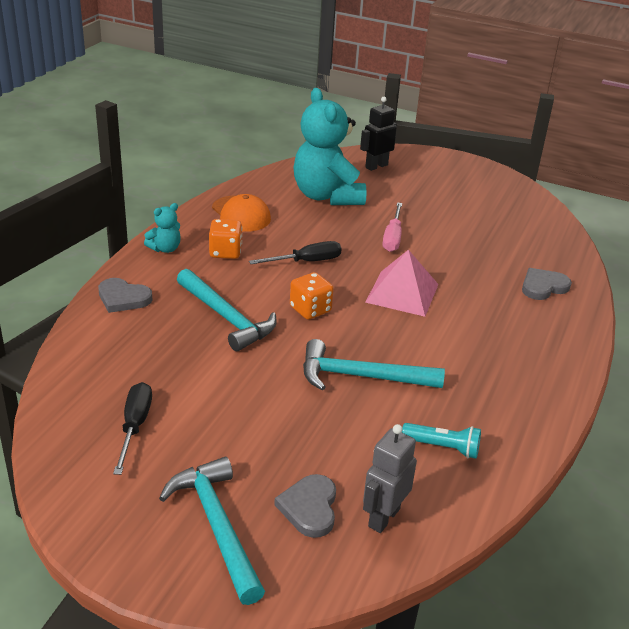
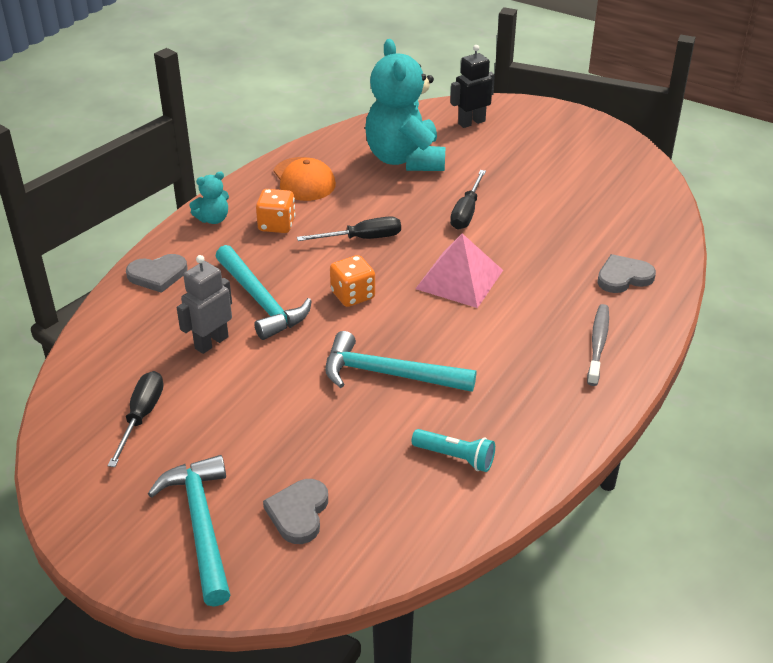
camera: 10 degrees right, 5 degrees up
grey heart [98,278,152,313] -> grey heart turned 45 degrees counterclockwise [126,254,187,293]
grey robot [363,424,417,533] -> grey robot moved to [177,255,232,354]
pink screwdriver [382,202,402,252] -> black screwdriver [450,170,486,230]
none -> grey toothbrush [587,304,609,386]

